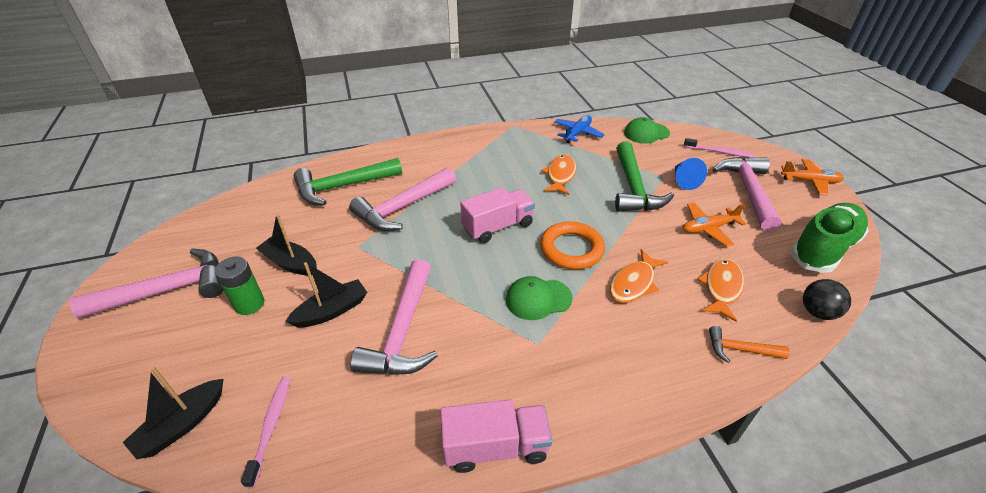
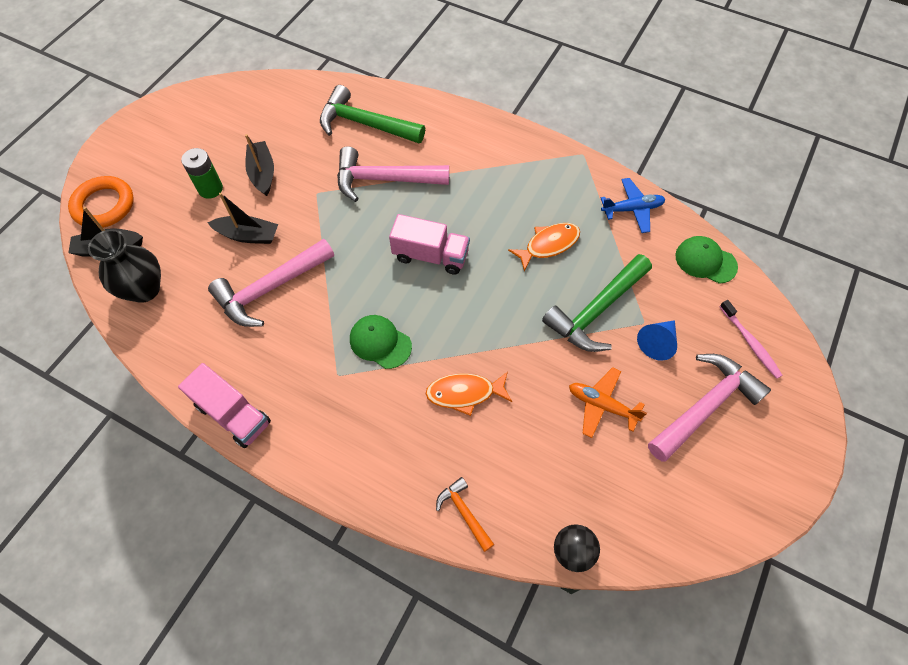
camera: 45 degrees right, 20 degrees up
pink hammer [69,248,223,319] -> none
pink toothbrush [241,376,291,488] -> black vase [88,229,161,303]
orange ring [540,221,605,269] -> orange ring moved to [68,176,134,228]
orange fish [697,258,744,322] -> none
orange plane [781,159,844,195] -> none
green shoe [790,203,869,273] -> none

